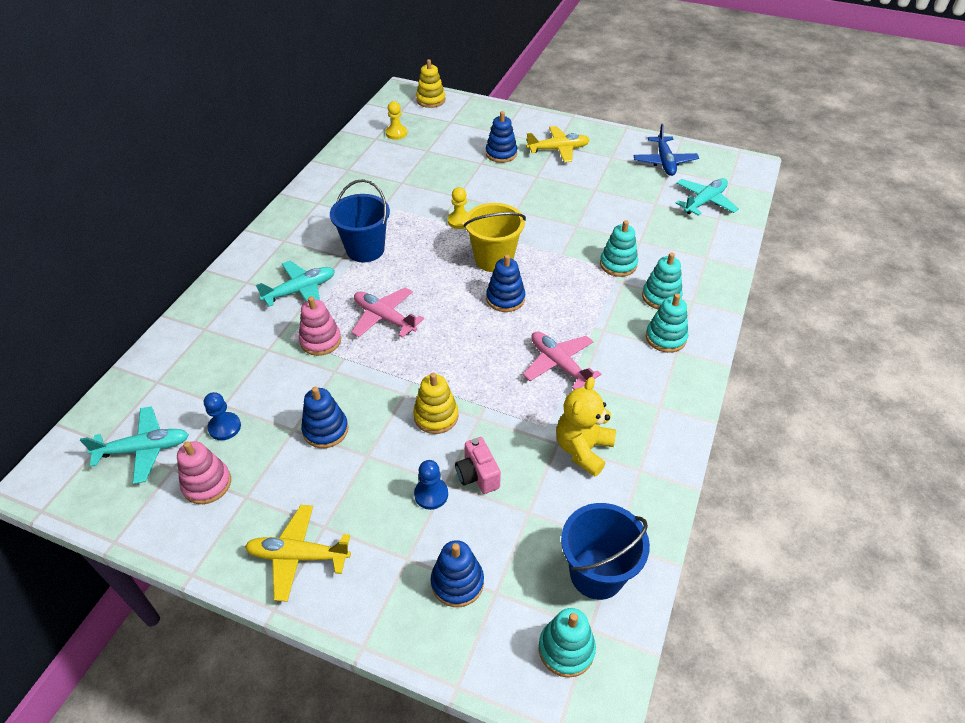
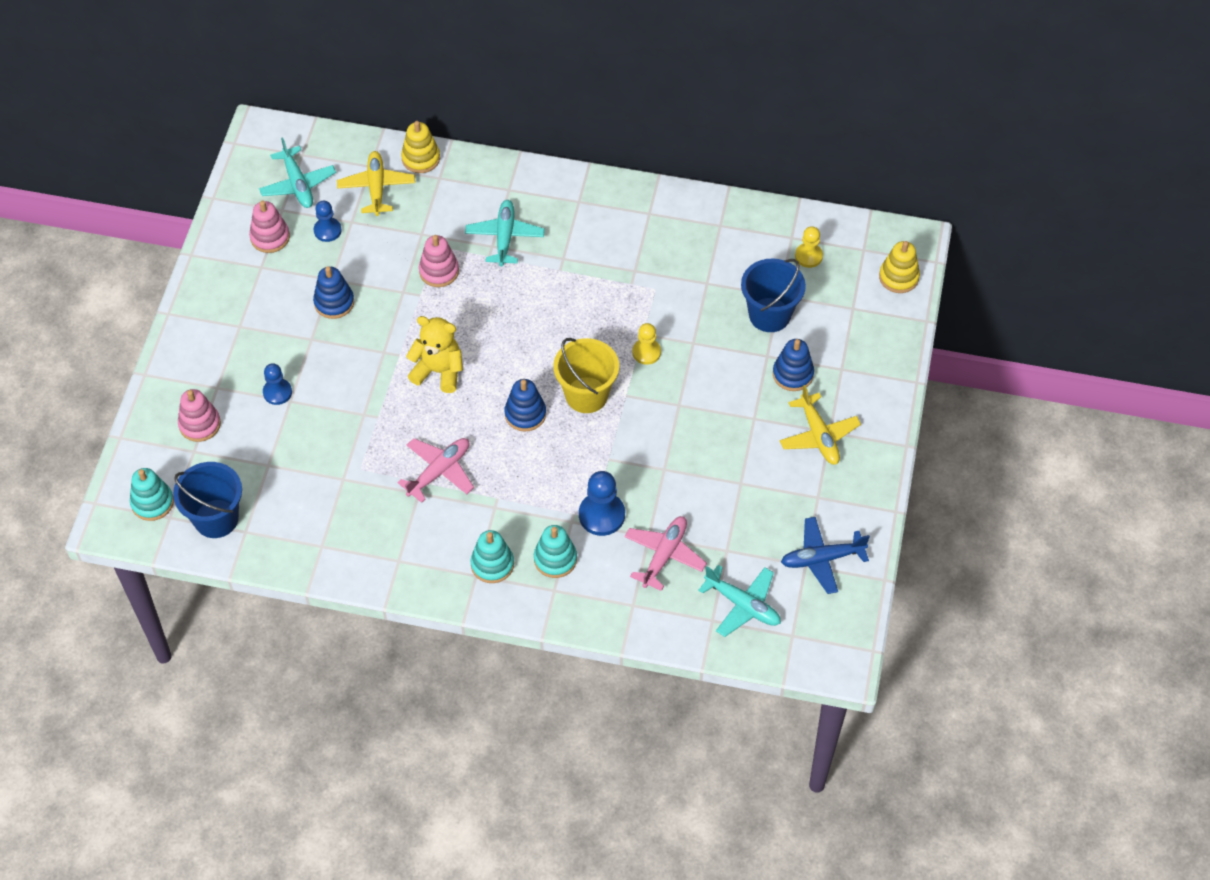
camera: 80 degrees right, 10 degrees up
yellow plane [245,505,351,602] -> yellow plane moved to [337,151,415,216]
turquoise plane [256,261,335,307] -> turquoise plane turned 135 degrees counterclockwise [465,200,545,267]
blue bucket [330,179,390,262] -> blue bucket moved to [741,258,806,332]
pink plane [351,287,424,338] -> pink plane moved to [624,516,707,591]
yellow stacking toy [413,373,459,434] -> yellow stacking toy moved to [401,121,440,173]
blue stacking toy [431,540,484,607] -> pink stacking toy [178,389,221,442]
pink camera [455,437,501,494] -> none
yellow teddy bear [556,377,616,476] -> yellow teddy bear moved to [406,316,463,393]
turquoise stacking toy [600,220,638,277] -> blue pawn [579,471,625,536]

